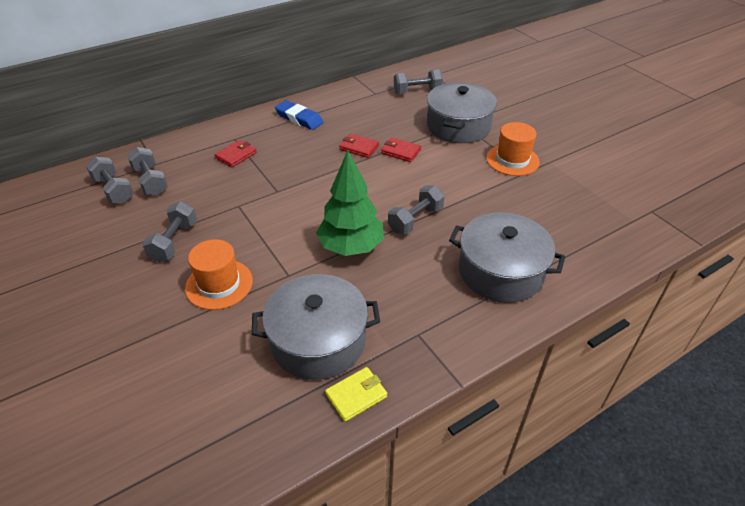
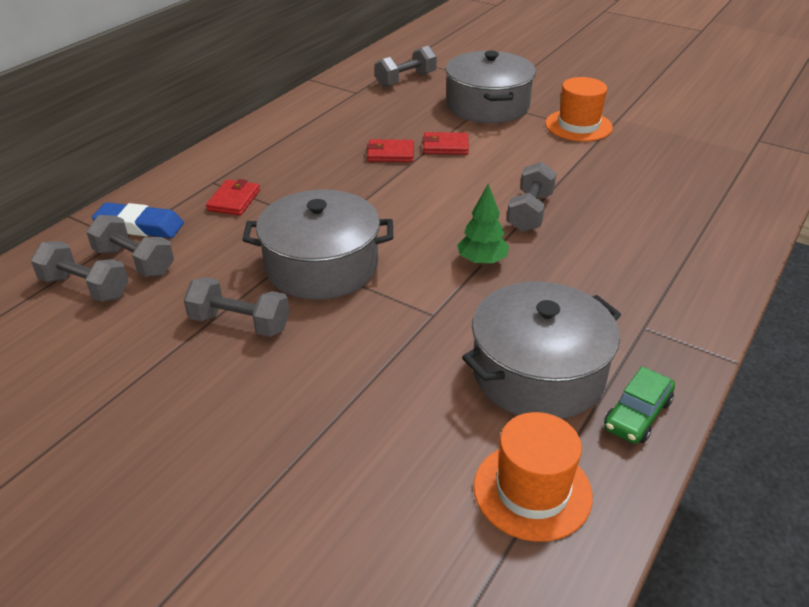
camera: 25 degrees left, 5 degrees down
grey dumbbell [142,201,197,262] -> grey dumbbell turned 60 degrees counterclockwise [184,277,289,337]
orange hat [185,239,253,310] -> orange hat moved to [474,412,593,542]
blue eraser [275,100,323,130] -> blue eraser moved to [92,202,184,238]
green tree [316,151,384,256] -> green tree [457,184,509,265], size x0.57
yellow wallet [325,367,387,422] -> green car [604,366,675,444]
grey pot [449,212,565,303] -> grey pot moved to [242,189,393,300]

